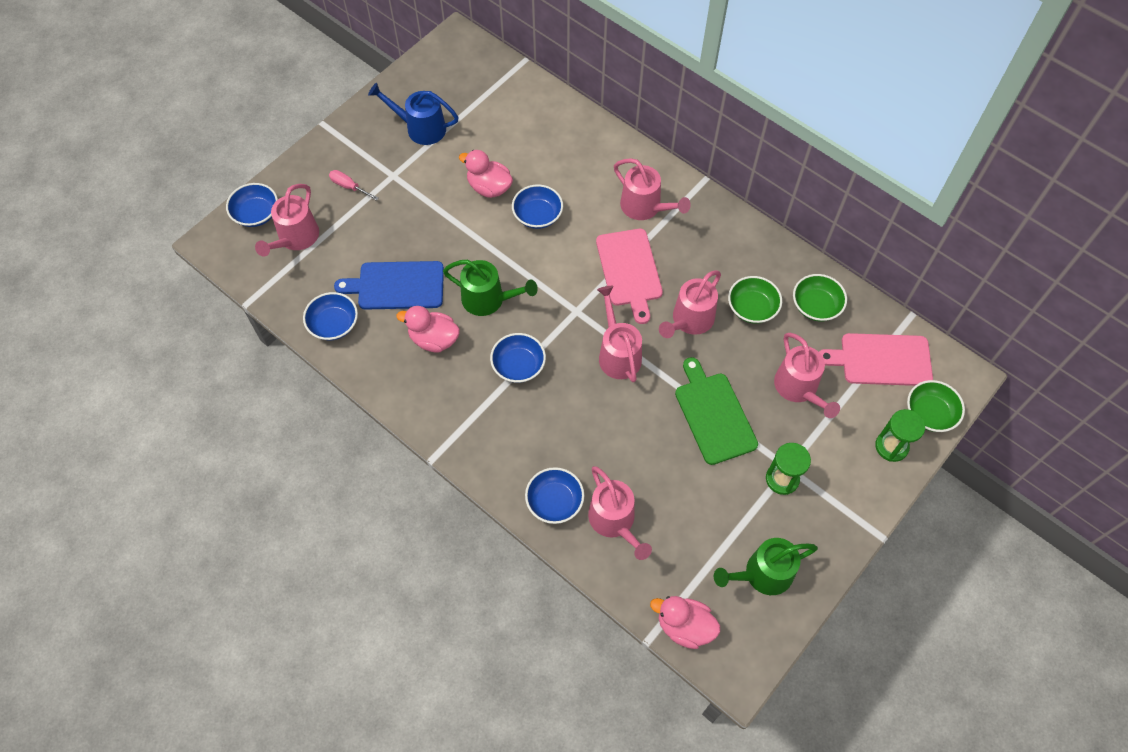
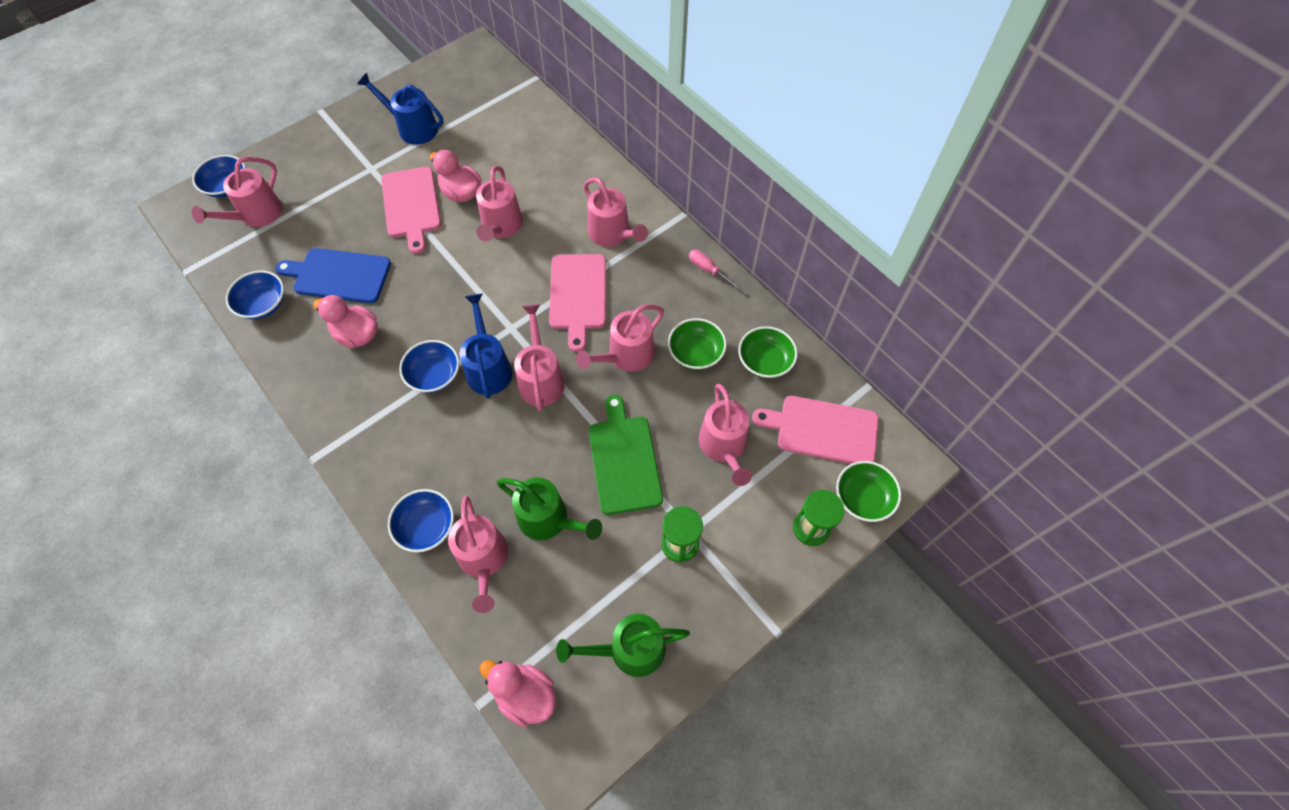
camera: 10 degrees right, 0 degrees up
pink screwdriver [329,170,379,201] -> pink screwdriver moved to [689,250,741,289]
green watering can [443,260,538,316] -> green watering can moved to [497,478,602,540]
blue bowl [512,184,563,229] -> pink watering can [476,166,523,242]
none -> pink cutting board [381,166,441,254]
none -> blue watering can [460,294,513,399]

